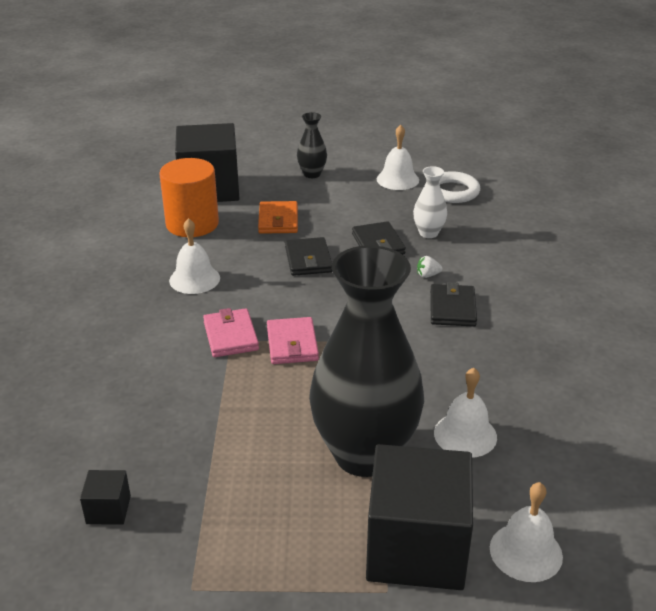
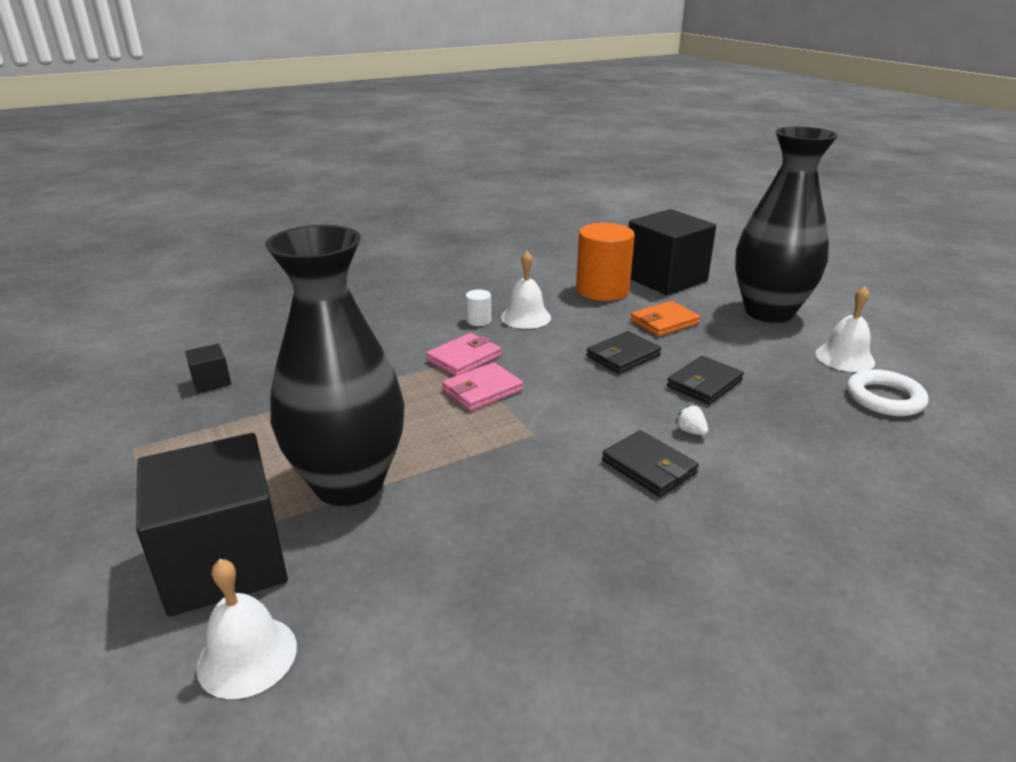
camera: 60 degrees right, 5 degrees down
black vase [297,112,327,178] -> black vase [735,126,838,323], size x2.38
white vase [413,166,447,238] -> none
black wallet [430,282,477,327] -> black wallet turned 75 degrees clockwise [602,430,699,497]
white bell [434,368,497,458] -> none
none -> white cylinder [466,289,491,326]

